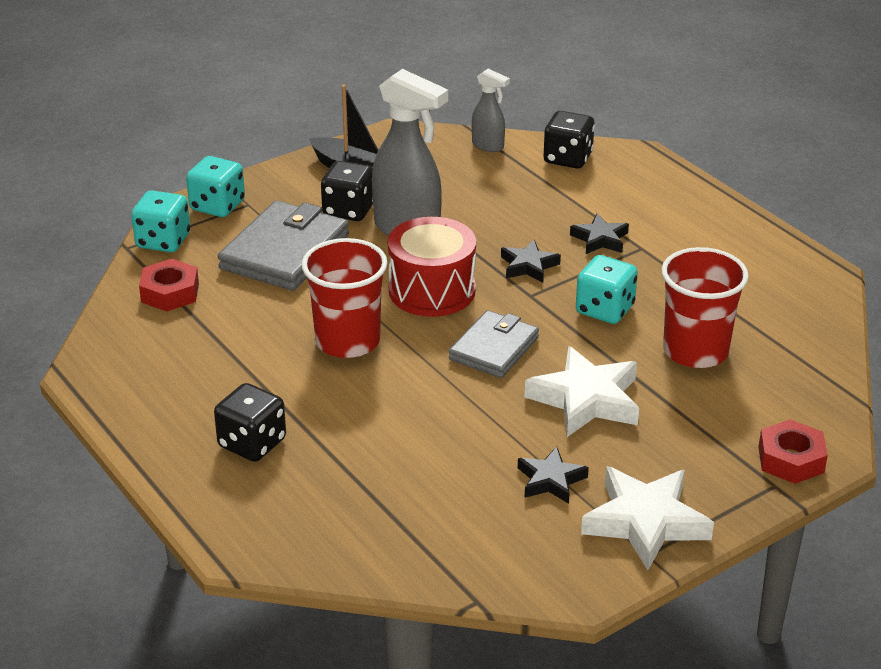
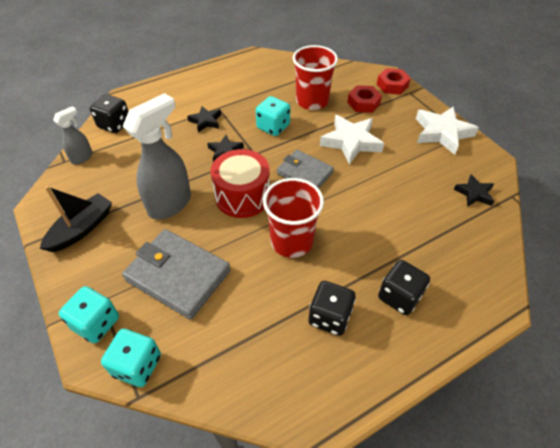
camera: 85 degrees left, 15 degrees up
red nut [139,259,199,312] -> red nut moved to [347,85,382,113]
black dice [321,161,373,221] -> black dice moved to [308,281,356,336]
black star [518,446,589,504] -> black star moved to [454,174,494,207]

